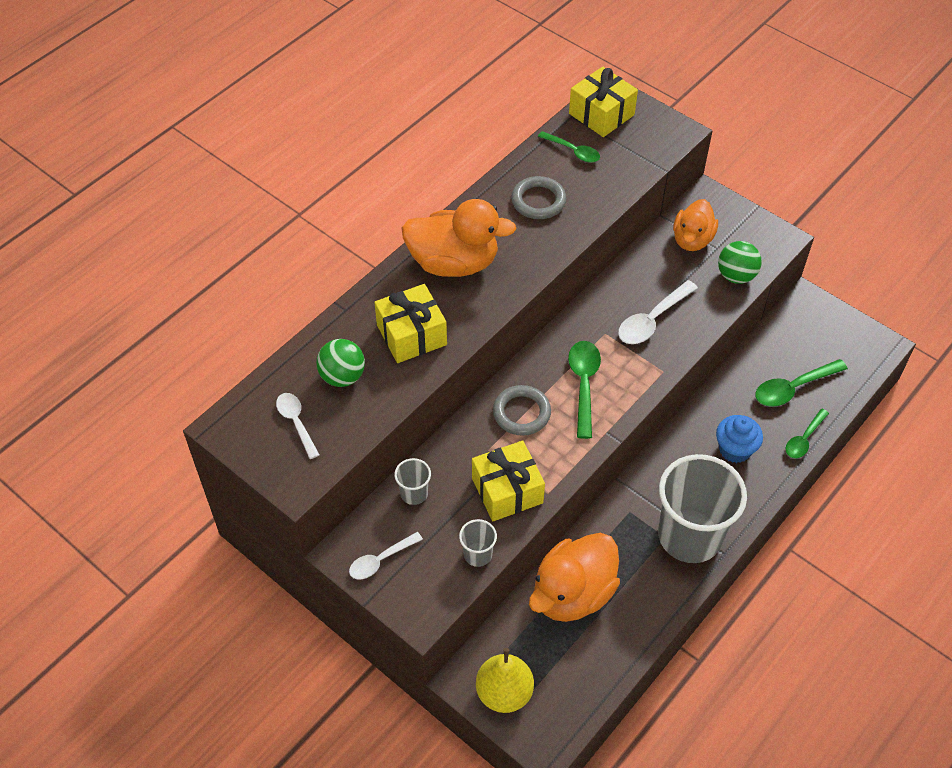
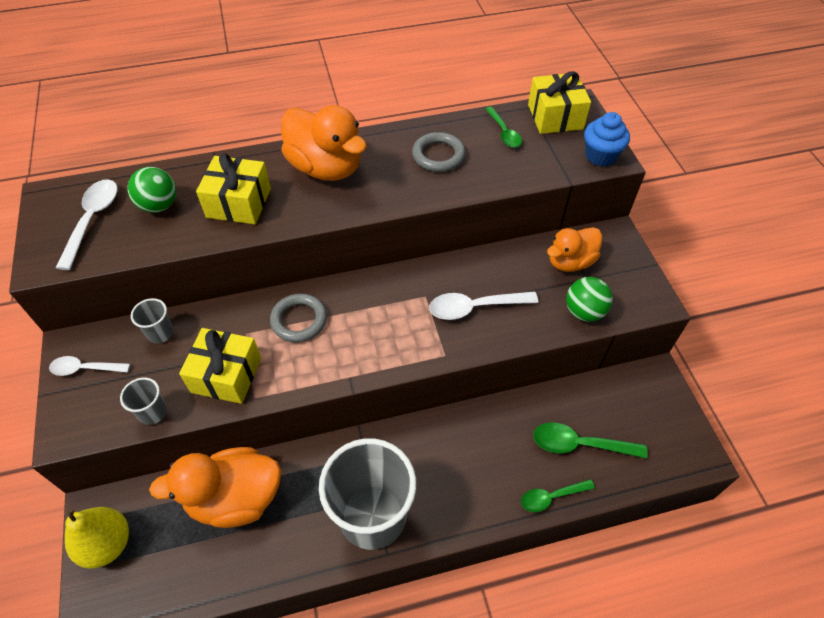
camera: 35 degrees right, 0 degrees up
white spoon [276,393,319,459] -> white spoon [56,179,118,270], size x1.51
green spoon [568,341,601,439] -> none
blue cupcake [716,415,763,463] -> blue cupcake moved to [584,112,630,167]

